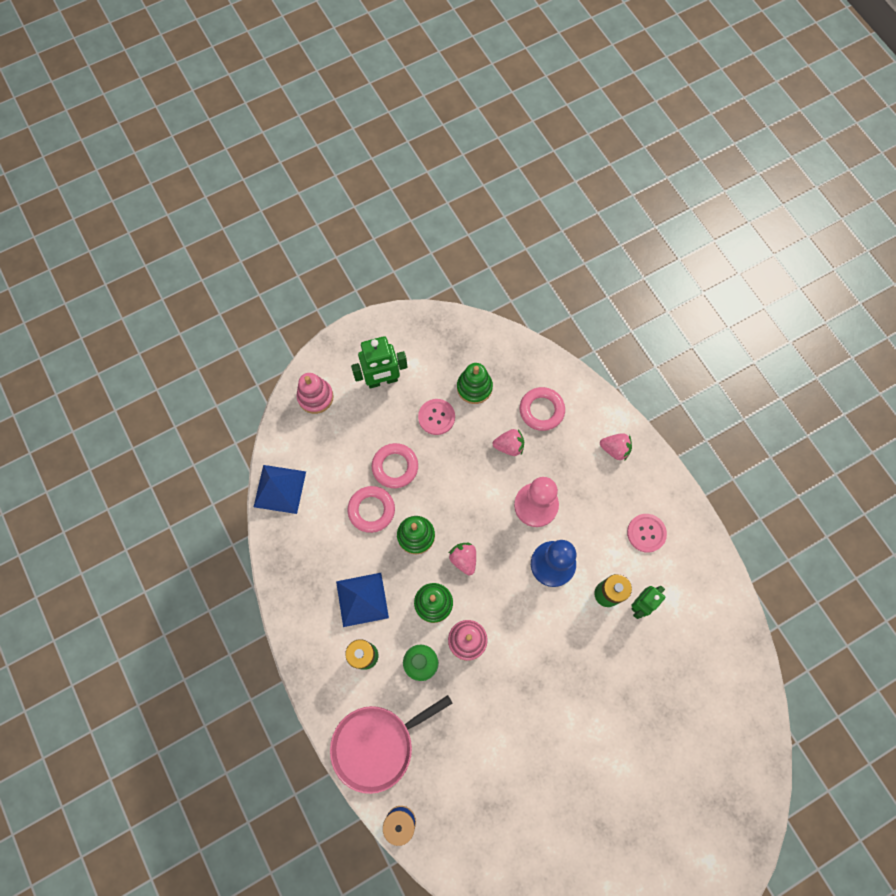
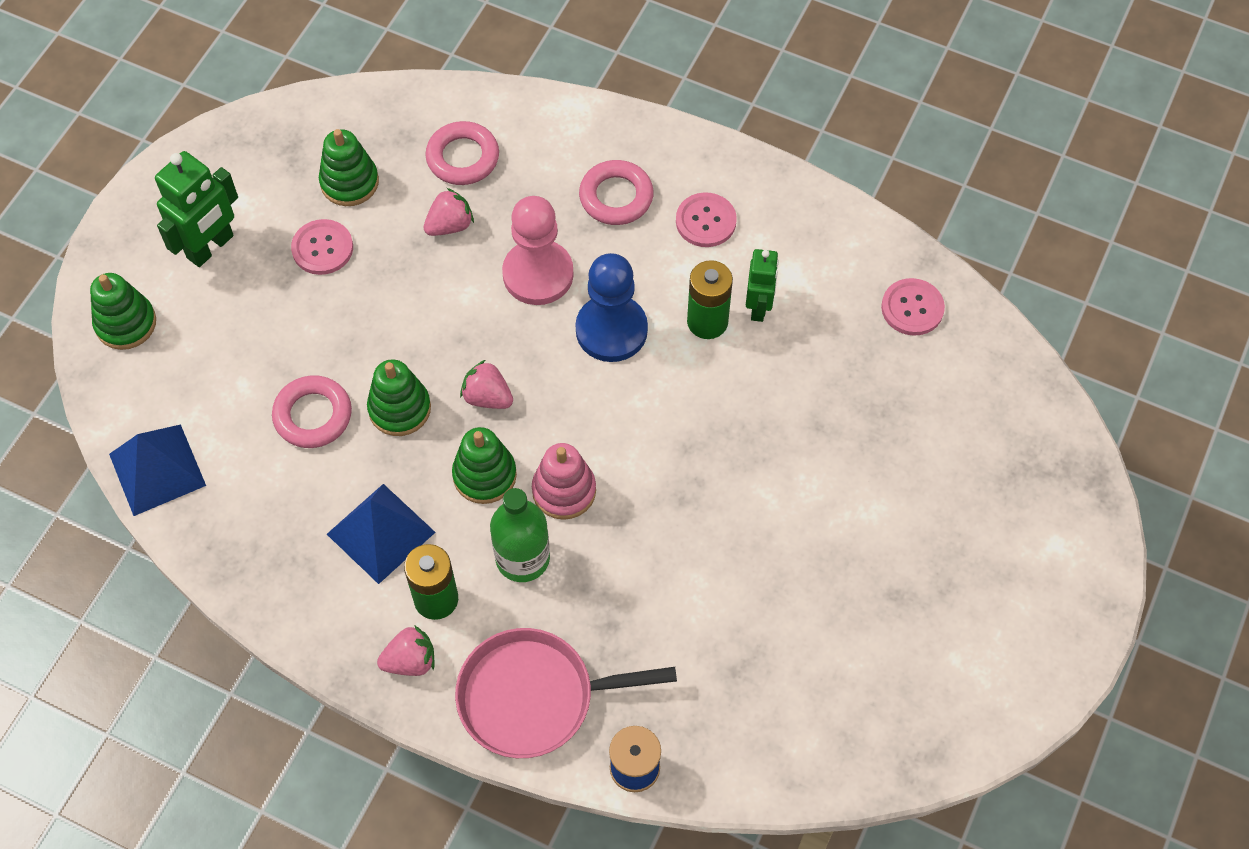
camera: 35 degrees left, 10 degrees down
pink stacking toy [297,373,333,414] -> green stacking toy [90,273,156,350]
pink pan [330,695,453,794] -> pink pan turned 60 degrees clockwise [455,628,677,758]
pink ring [372,443,418,488] -> pink ring moved to [579,160,654,225]
pink strawberry [600,433,632,461] -> pink strawberry moved to [377,625,435,676]
none -> pink button [881,278,945,336]

